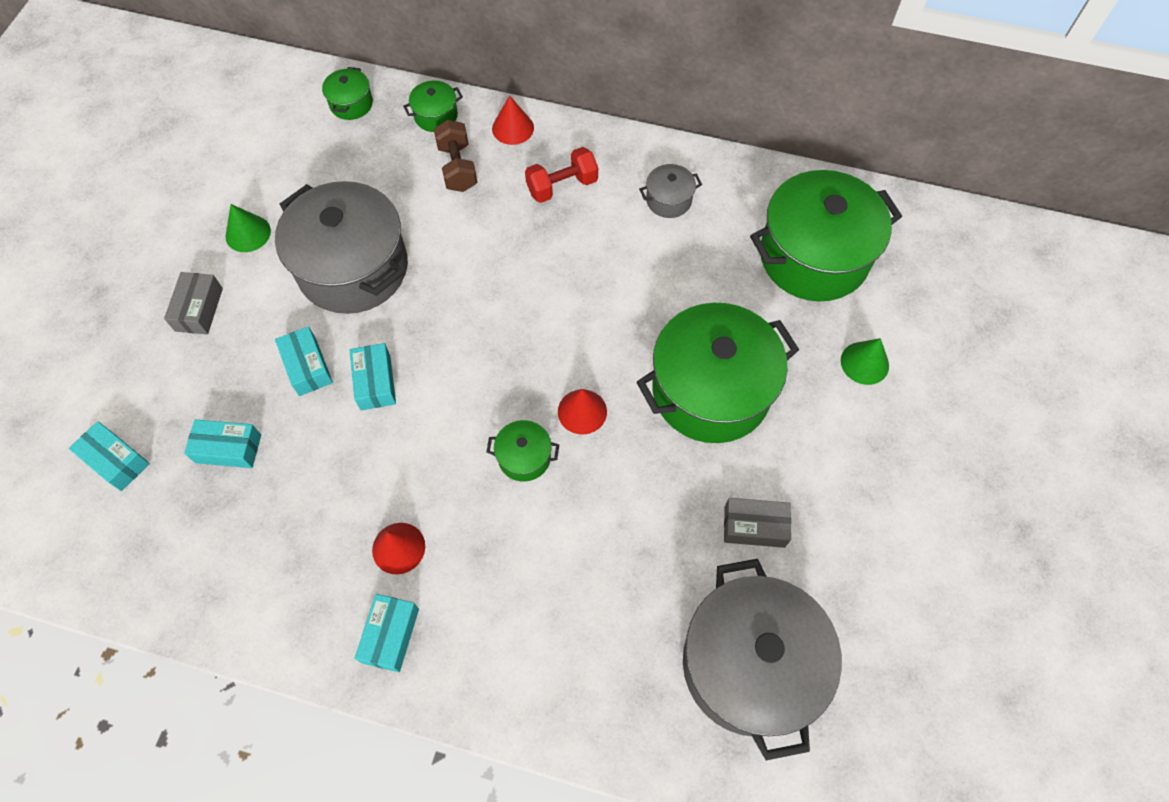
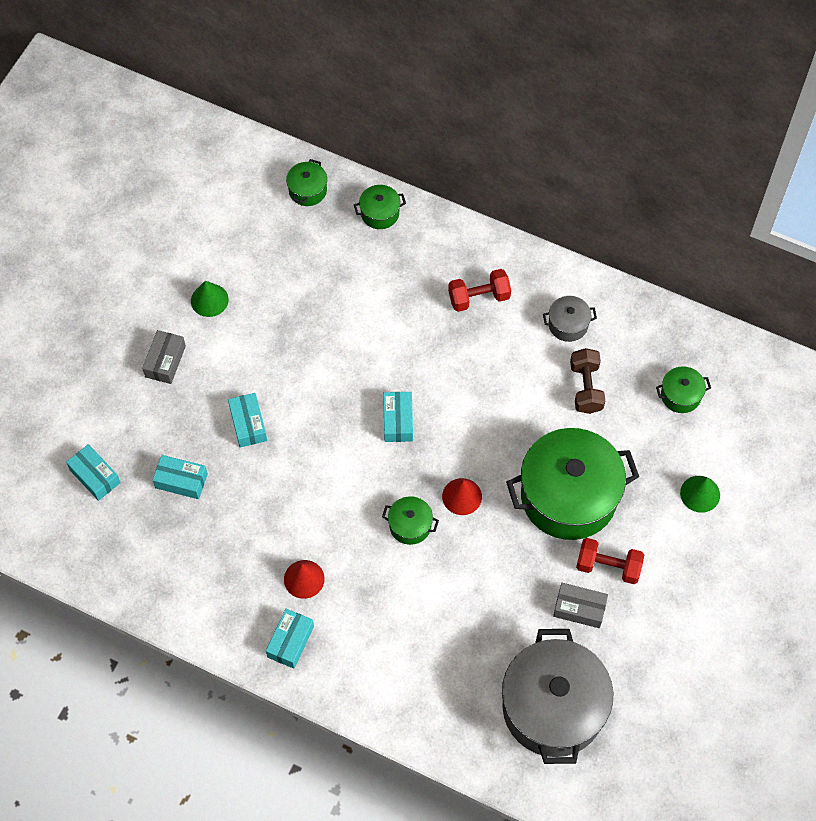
camera: 10 degrees right, 0 degrees up
grey pot [275,181,408,314] -> none
turquoise box [350,343,396,411] -> turquoise box moved to [383,392,413,442]
brown dumbbell [434,120,478,192] -> brown dumbbell moved to [570,348,605,414]
red cone [492,95,534,145] -> none
green pot [750,170,902,301] -> green pot [656,366,711,413], size x0.43
none -> red dumbbell [576,538,644,584]

